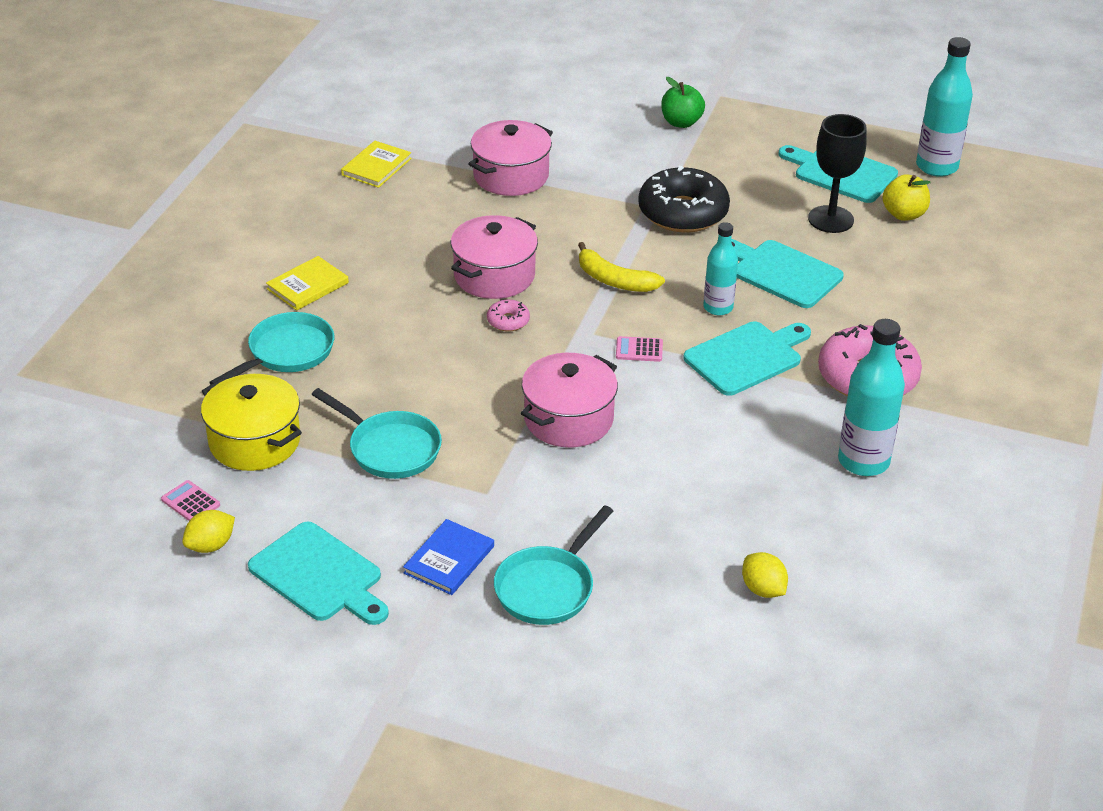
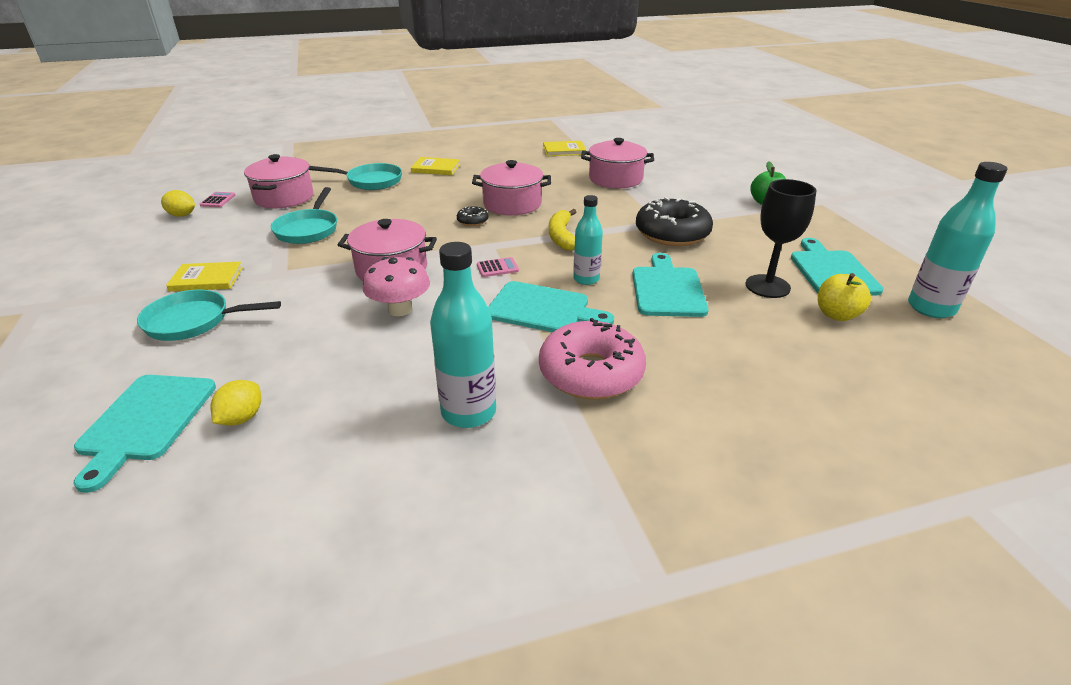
camera: 55 degrees right, 5 degrees down
yellow pot [201,374,302,471] -> pink pot [244,154,313,208]
turquoise cutting board [248,522,389,625] -> turquoise cutting board moved to [74,375,216,493]
blue book [403,519,494,595] -> yellow book [166,262,243,292]
pink donut [487,300,530,332] -> black donut [457,206,488,226]
pink calculator [616,336,663,362] -> pink calculator turned 105 degrees clockwise [477,257,519,277]
none -> pink mushroom [362,257,430,316]

